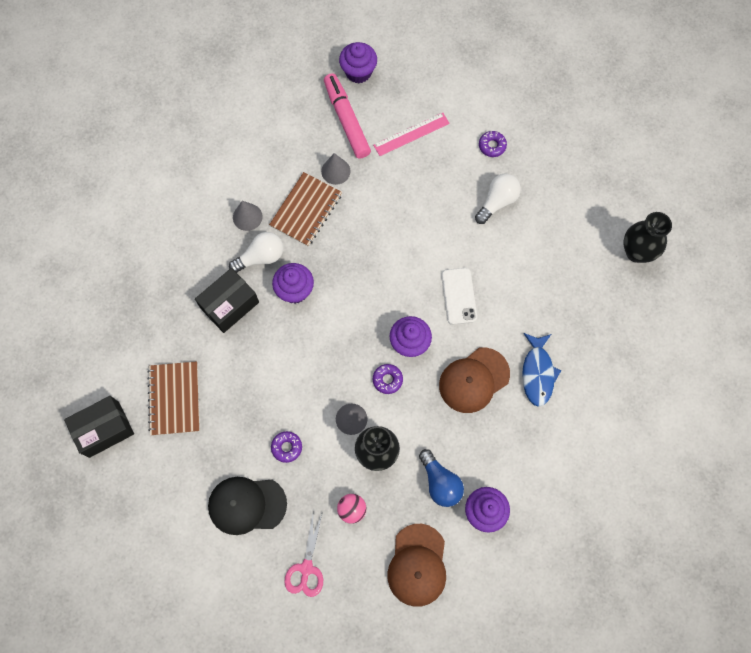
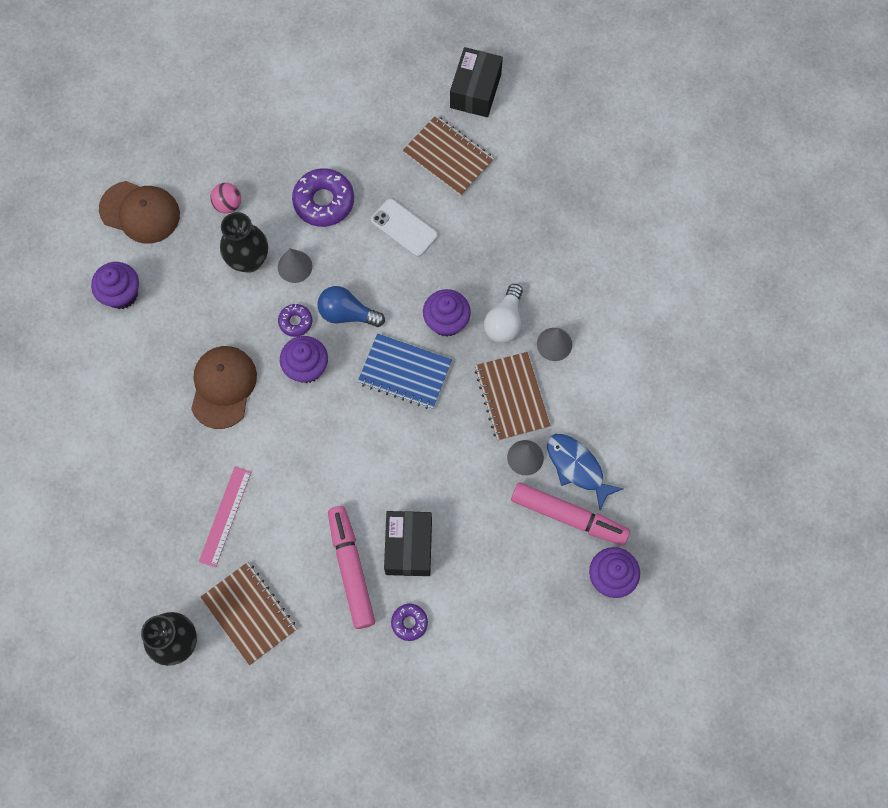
camera: 135 degrees right, 0 degrees up
black box [195,268,259,333] -> black box moved to [384,511,432,576]
black cap [208,477,287,535] -> none
purple donut [271,431,302,463] -> purple donut [292,168,354,227], size x1.86
pink scissors [284,514,323,597] -> none
pink ruler [373,113,450,156] -> pink ruler moved to [199,467,251,567]
brown cap [387,524,446,607] -> brown cap turned 150 degrees clockwise [99,181,180,244]
blue light bulb [419,449,464,507] -> blue light bulb moved to [317,286,385,327]
white phone [441,268,477,325] -> white phone moved to [371,199,438,257]
white light bulb [475,174,521,224] -> pink marker [328,506,375,629]
blue fish [522,333,561,407] -> blue fish moved to [547,434,623,510]
none -> brown notebook [201,562,297,665]
none -> blue notebook [358,333,452,409]

